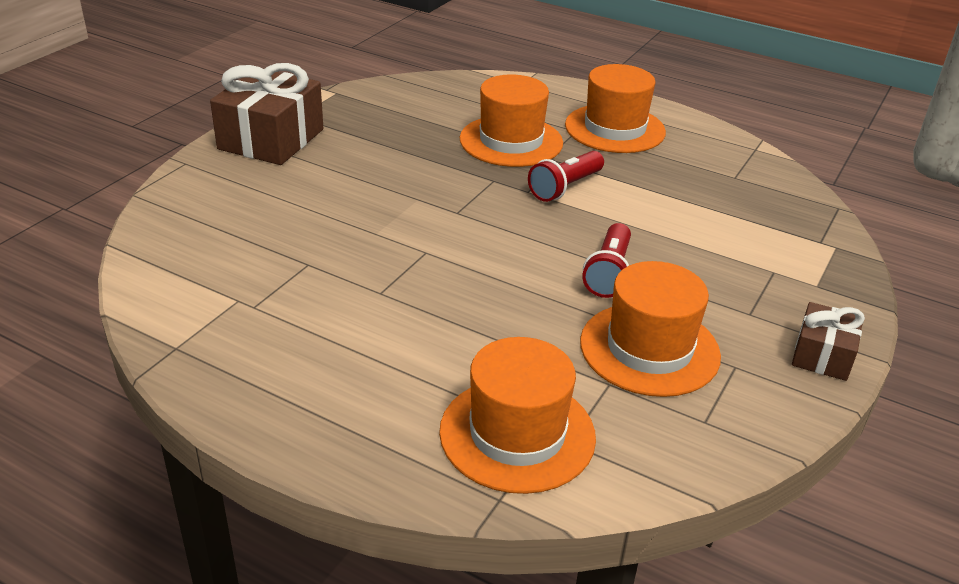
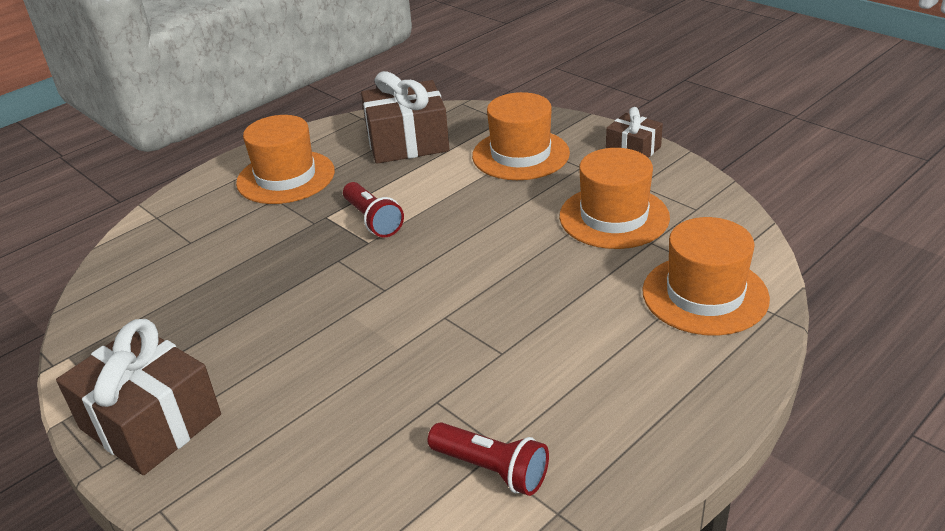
camera: 70 degrees left, 0 degrees up
orange hat [460,74,563,167] -> orange hat moved to [472,92,570,180]
red flashlight [582,223,631,298] -> red flashlight moved to [428,422,549,496]
none -> brown gift [361,71,450,164]

